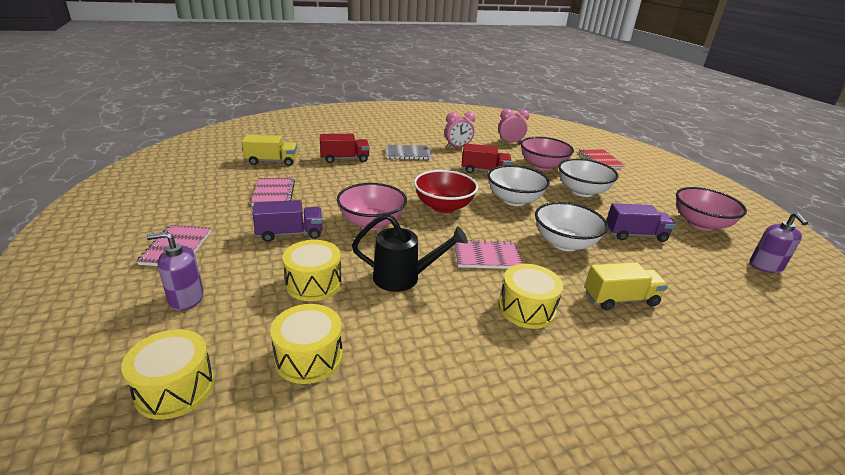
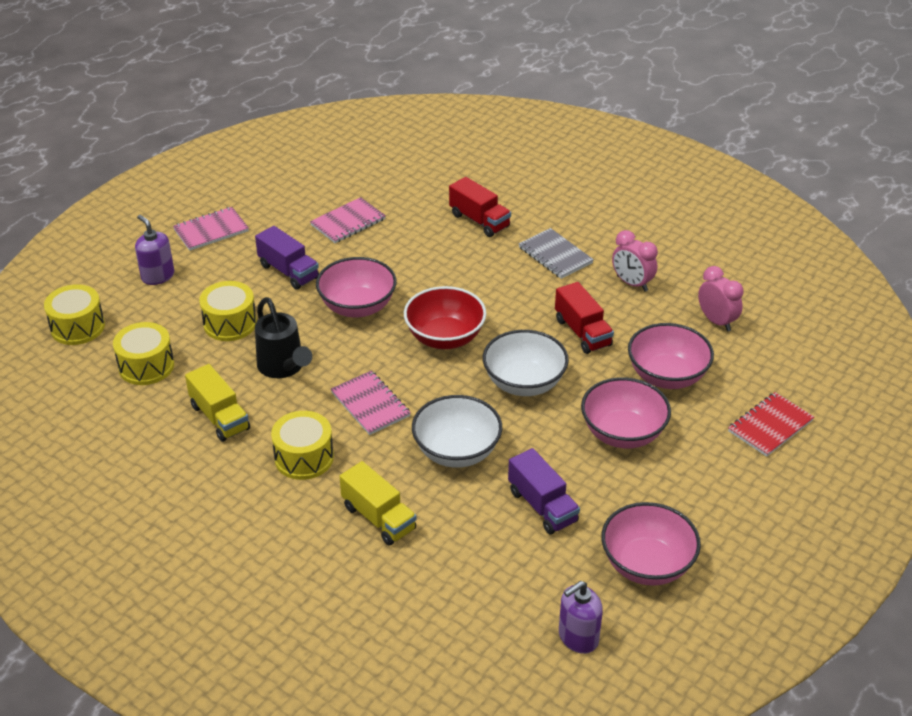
camera: 60 degrees right, 10 degrees up
yellow truck [242,135,297,166] -> yellow truck moved to [185,364,250,442]
white bowl [558,158,618,197] -> pink bowl [581,377,671,448]

